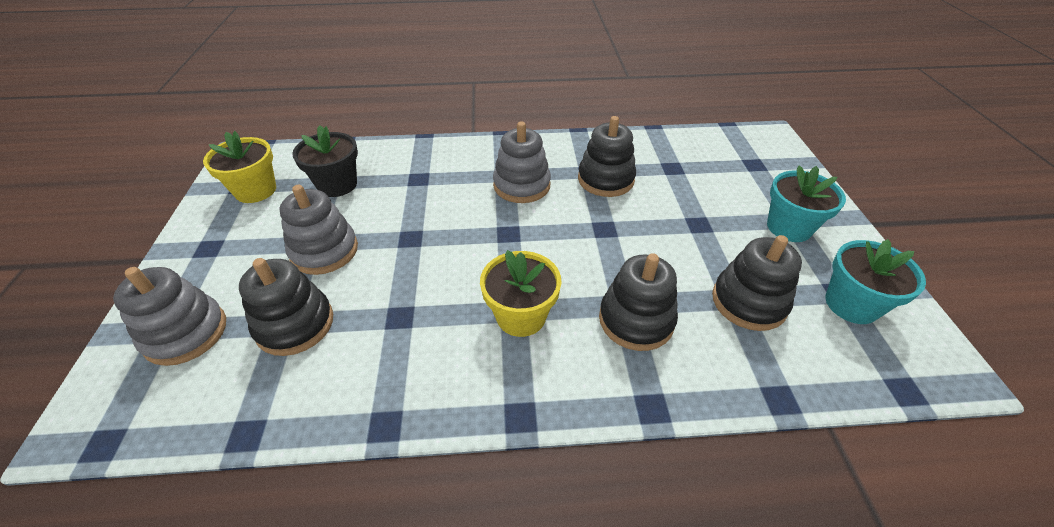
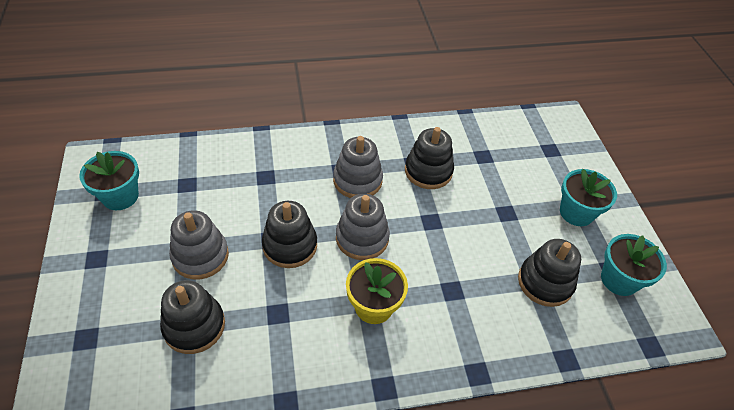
camera: 10 degrees left, 5 degrees up
grey stacking toy [113,267,226,366] -> grey stacking toy moved to [336,194,390,260]
yellow flower pot [203,131,276,203] -> turquoise flower pot [79,151,139,210]
black flower pot [292,125,358,197] -> none
black stacking toy [599,253,678,351] -> black stacking toy moved to [262,201,317,268]

